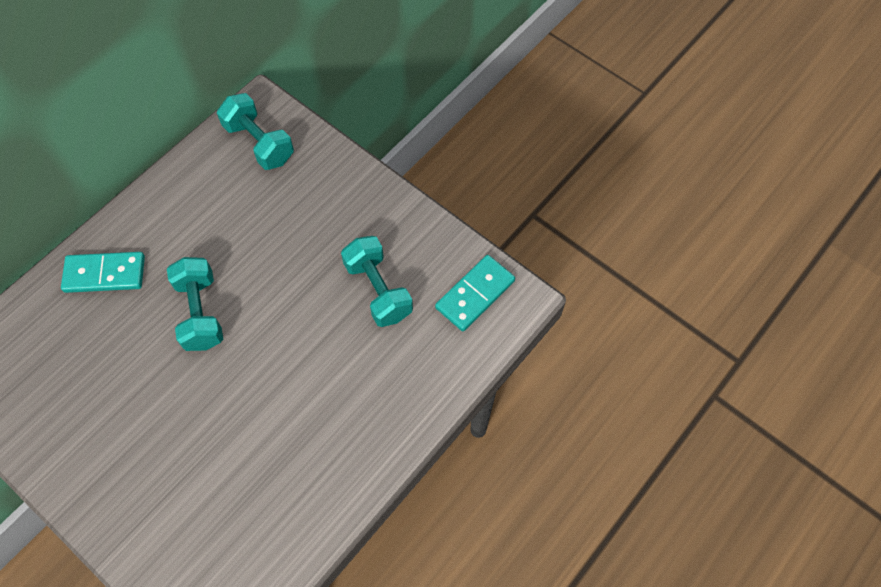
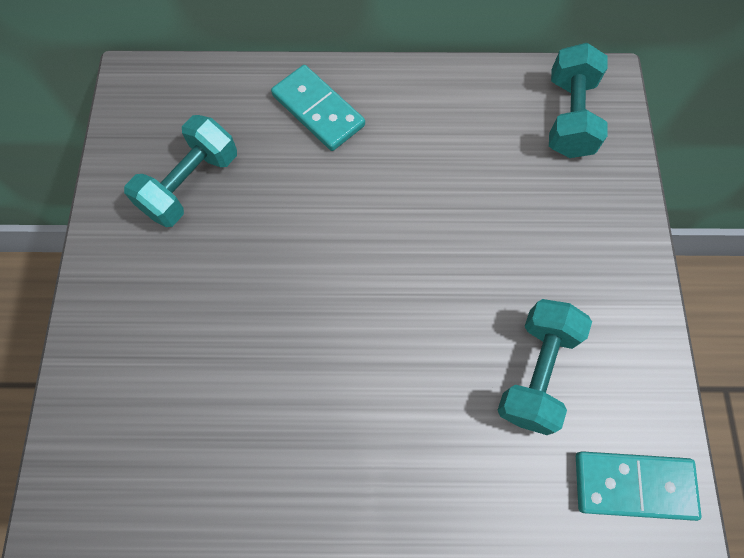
camera: 50 degrees right, 5 degrees up
turquoise dumbbell [167,257,223,351] -> turquoise dumbbell moved to [124,115,237,227]

